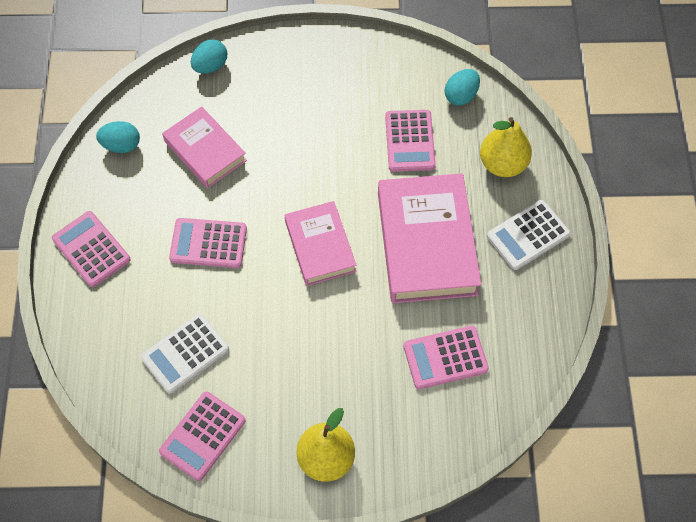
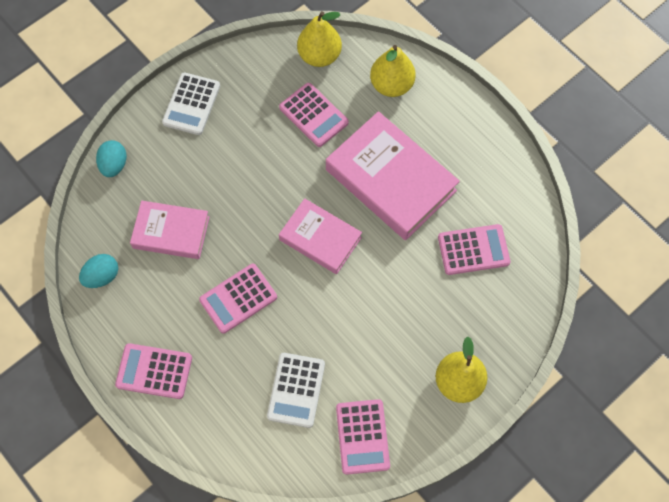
camera: 40 degrees left, 5 degrees up
pink calculator [404,326,489,389] -> pink calculator turned 135 degrees counterclockwise [438,224,510,275]
turquoise egg [445,69,480,106] -> yellow pear [297,11,342,67]
white calculator [487,200,570,270] -> white calculator moved to [162,73,220,135]

